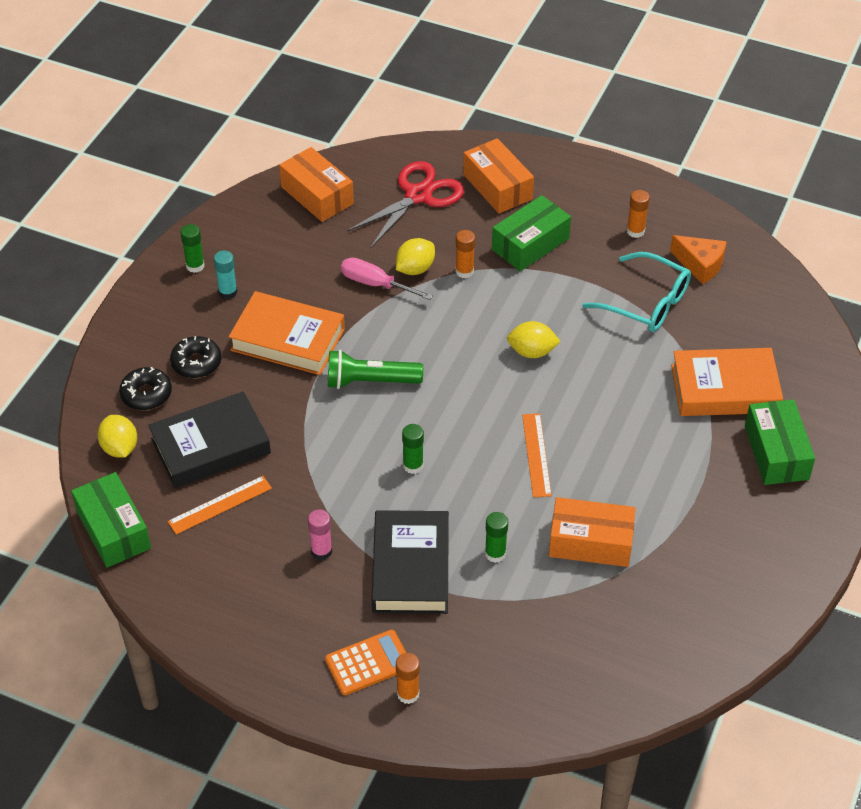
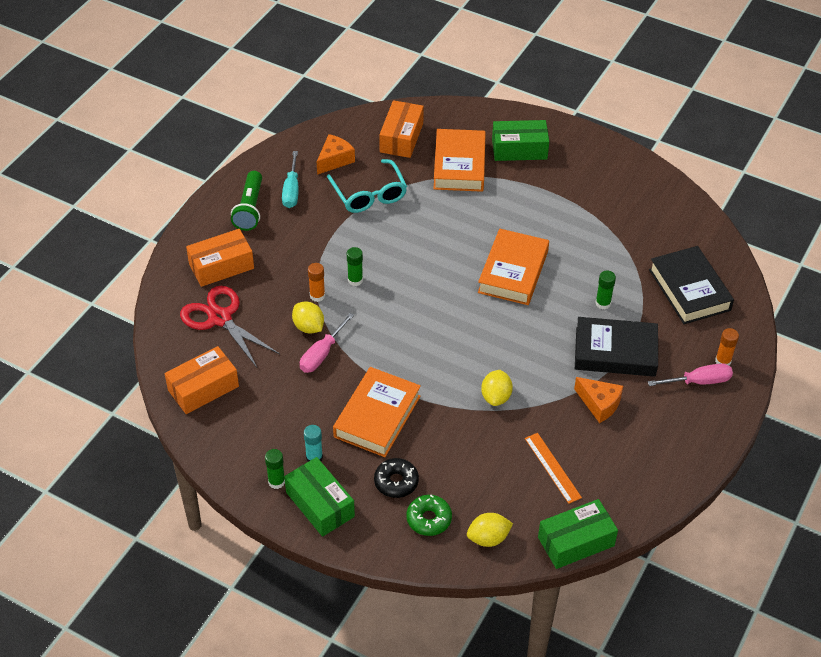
camera: 85 degrees left, 0 degrees up
black donut [119,367,172,410] -> green donut [406,495,452,536]
black book [148,391,271,488] -> black book moved to [649,246,734,324]
pink glue stick [308,509,332,560] -> orange cheese [574,377,623,423]
orange calculator [325,630,406,695] -> pink screwdriver [648,363,733,386]
green flashlight [328,350,423,389] -> green flashlight moved to [231,171,262,231]
green glue stick [402,424,424,474] -> green glue stick moved to [347,247,363,286]
green box [492,195,571,271] -> green box moved to [284,457,355,537]
yellow lemon [507,321,561,358] -> yellow lemon moved to [481,370,513,406]
orange ruler [522,413,552,497] -> orange book [478,229,549,305]
orange box [549,497,636,567] -> orange box moved to [379,100,424,158]
turquoise glasses [582,252,691,332] -> turquoise glasses turned 120 degrees clockwise [327,159,407,213]
orange glue stick [627,190,650,238] -> turquoise screwdriver [282,151,299,208]

